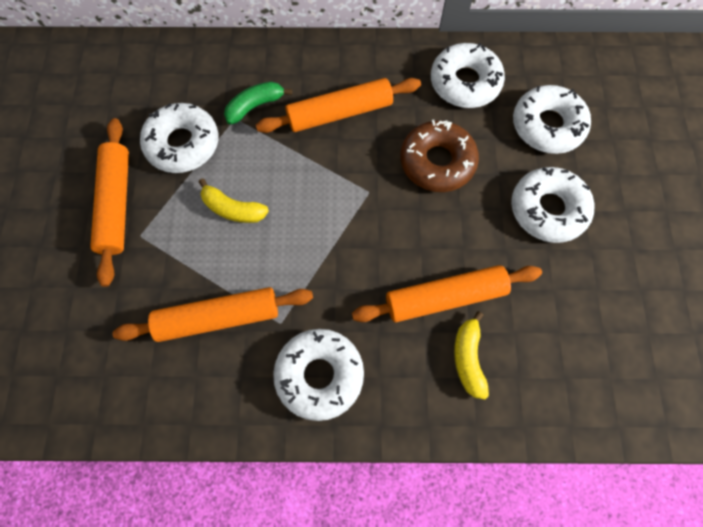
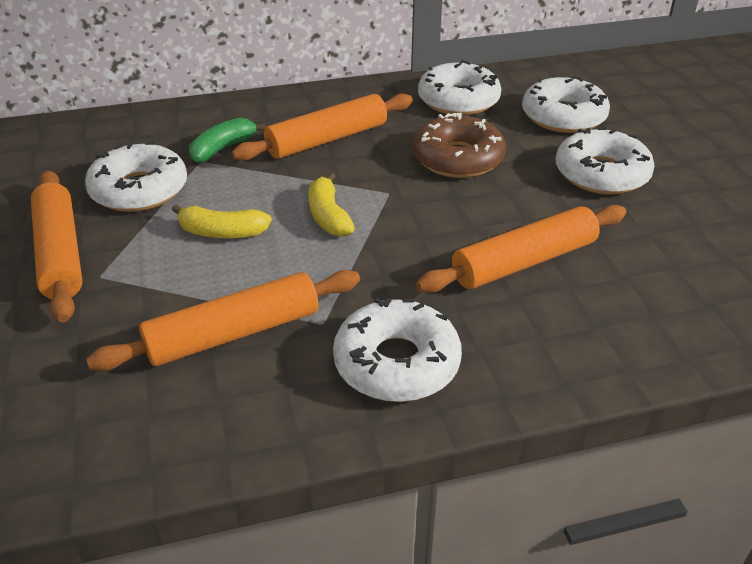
camera: 15 degrees left, 30 degrees down
yellow banana [454,311,489,400] -> yellow banana moved to [308,173,355,237]

